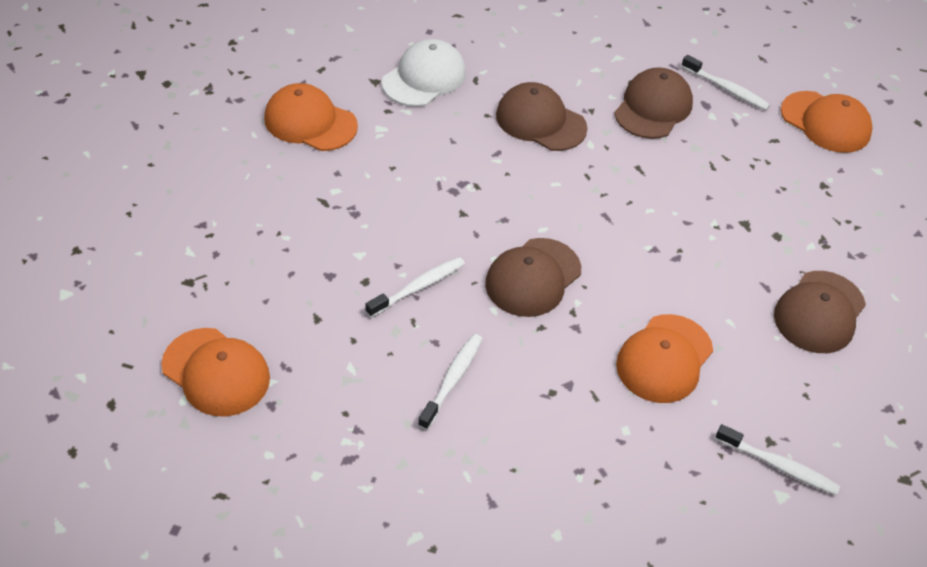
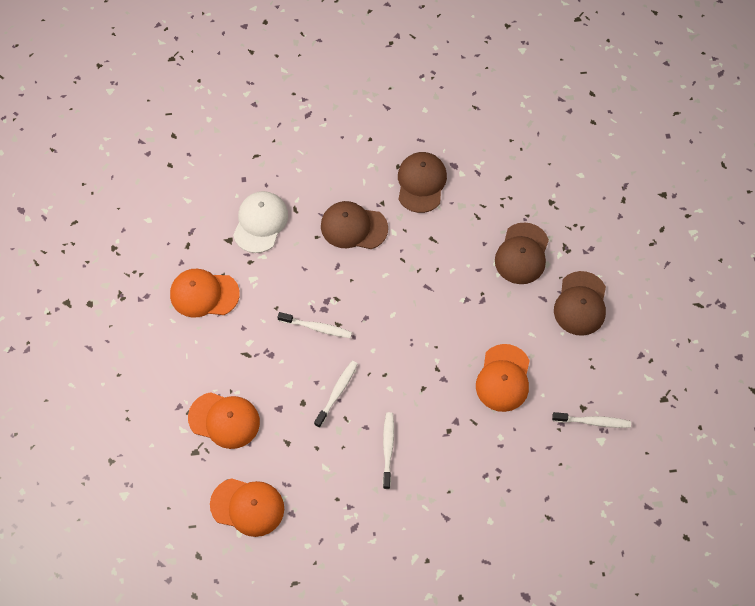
camera: 20 degrees left, 15 degrees up
brown cap [485,238,581,317] -> brown cap moved to [495,223,549,284]
white toothbrush [681,55,770,110] -> white toothbrush moved to [278,312,352,338]
orange cap [781,91,873,153] -> orange cap moved to [188,392,260,449]

